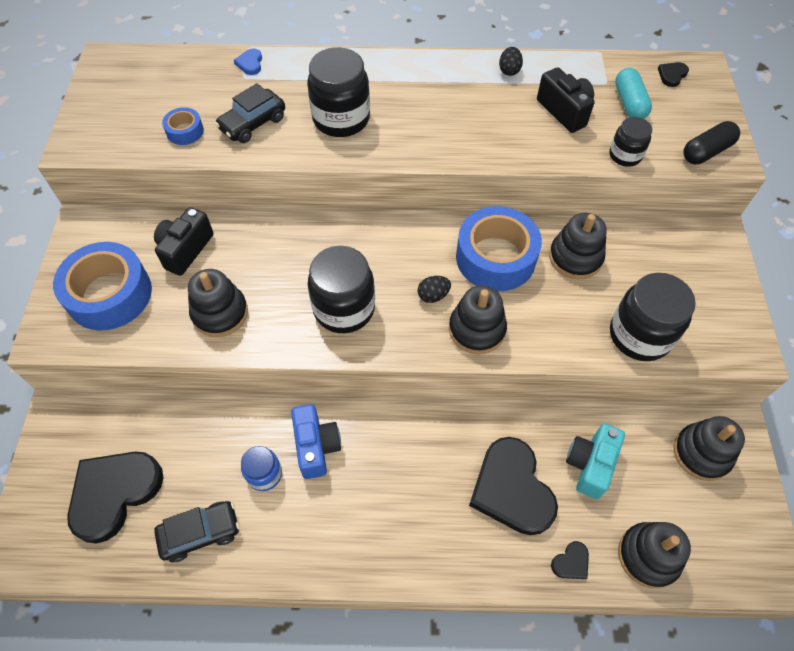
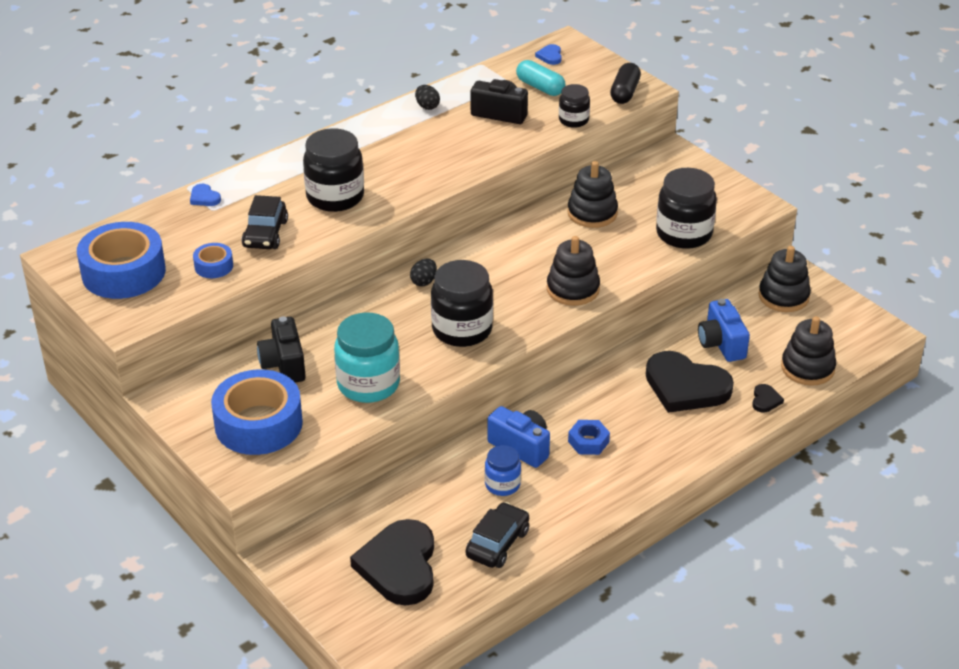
camera: 40 degrees left, 20 degrees down
black stacking toy [188,269,248,337] -> turquoise jar [334,312,400,403]
black egg [418,276,451,303] -> black egg moved to [410,258,437,287]
blue tape [456,206,542,291] -> blue tape moved to [77,222,166,299]
turquoise camera [566,423,625,499] -> blue camera [698,299,750,362]
black heart [658,62,689,87] -> blue heart [535,44,562,65]
none -> blue nut [568,420,610,455]

